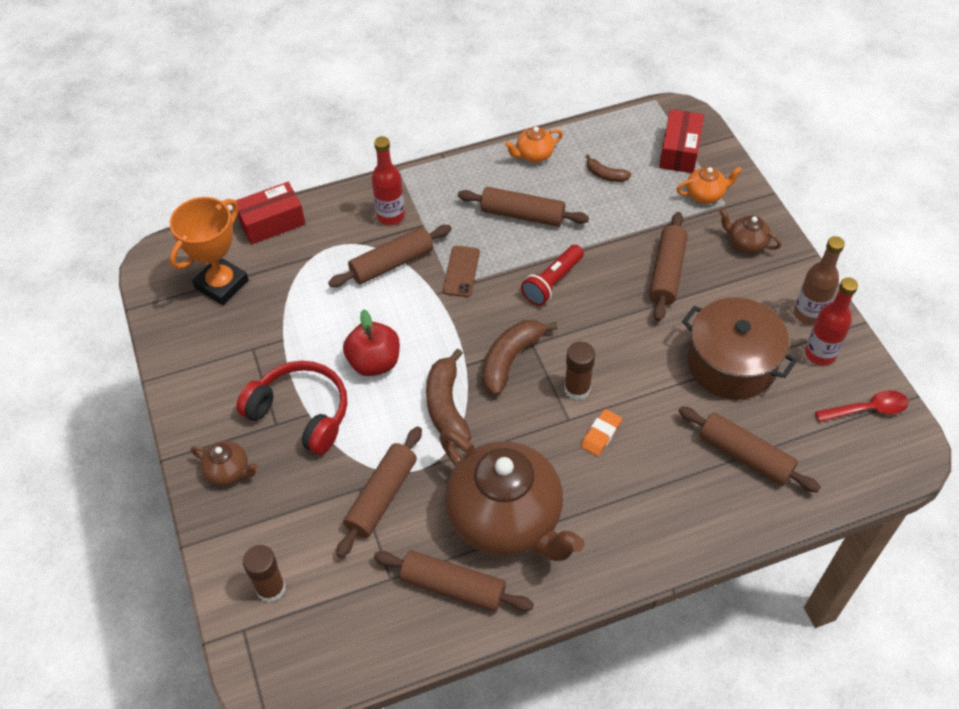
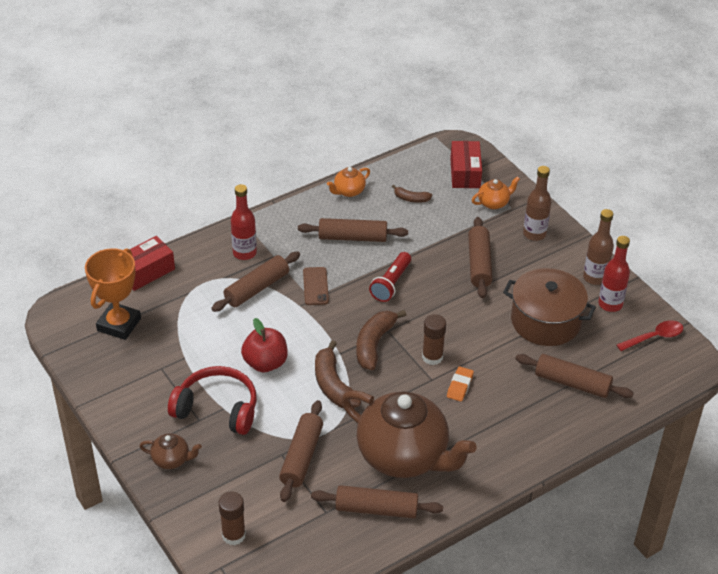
camera: 15 degrees left, 10 degrees down
brown teapot [719,208,781,253] -> brown bottle [523,166,551,241]

